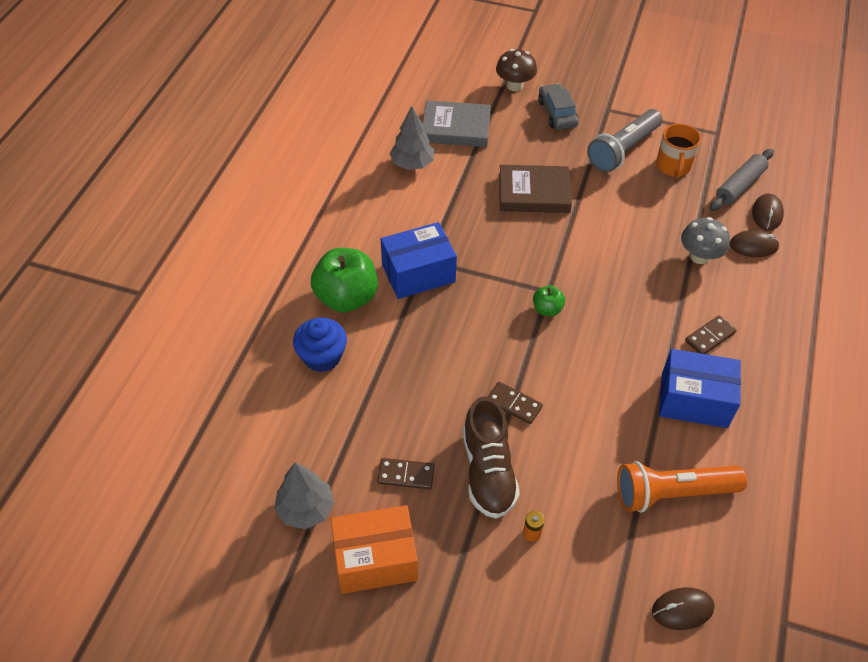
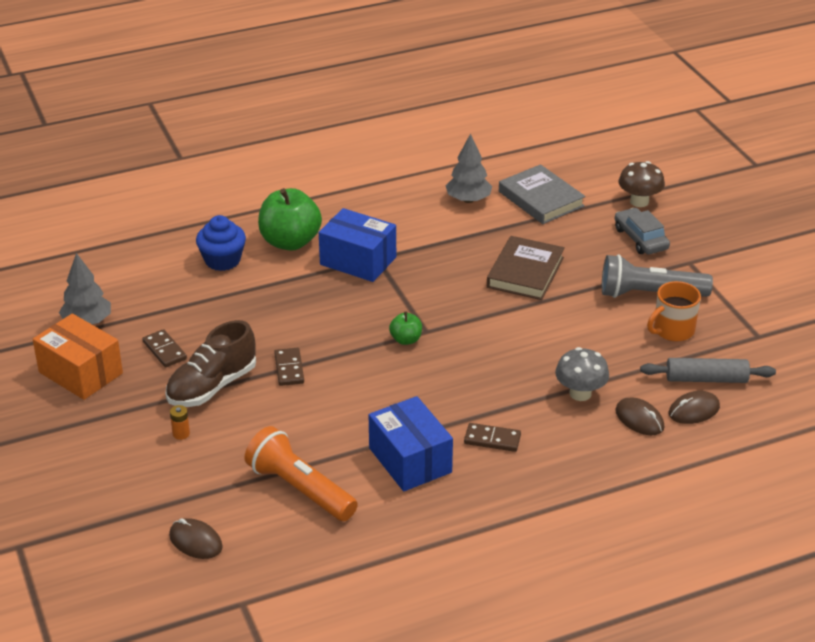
camera: 50 degrees right, 15 degrees down
brown book [499,165,572,213] -> brown book turned 60 degrees clockwise [487,236,565,300]
grey car [538,83,579,130] -> grey car turned 60 degrees counterclockwise [615,208,670,254]

